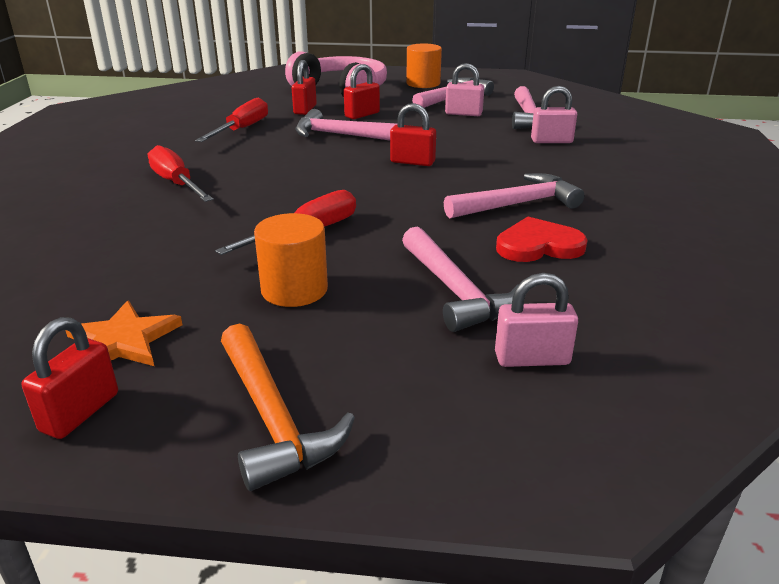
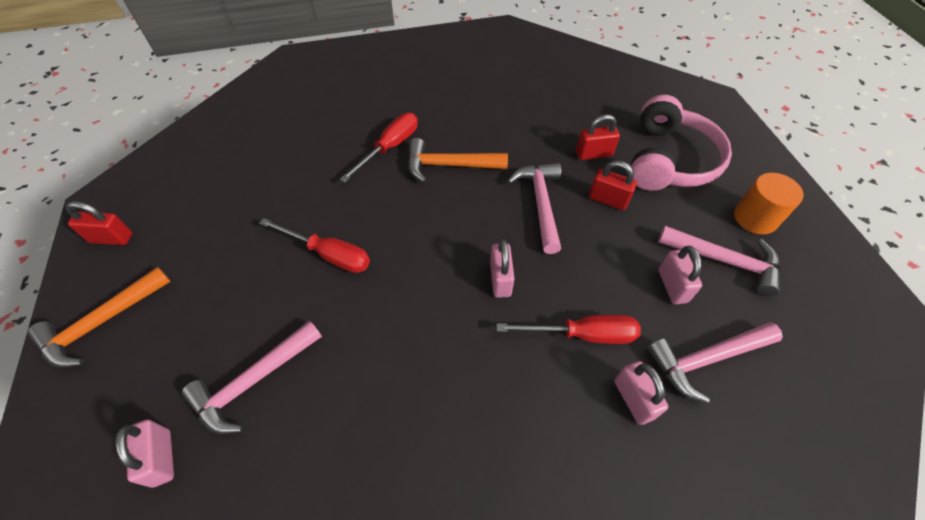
camera: 70 degrees right, 25 degrees up
orange star [65,300,182,366] -> none
red screwdriver [195,98,268,142] -> red screwdriver moved to [497,315,641,344]
orange cylinder [254,213,328,307] -> none
red padlock [390,103,436,166] -> pink padlock [490,239,515,298]
pink hammer [444,173,585,218] -> none
red heart [496,217,587,262] -> none
none -> orange hammer [408,138,508,182]

